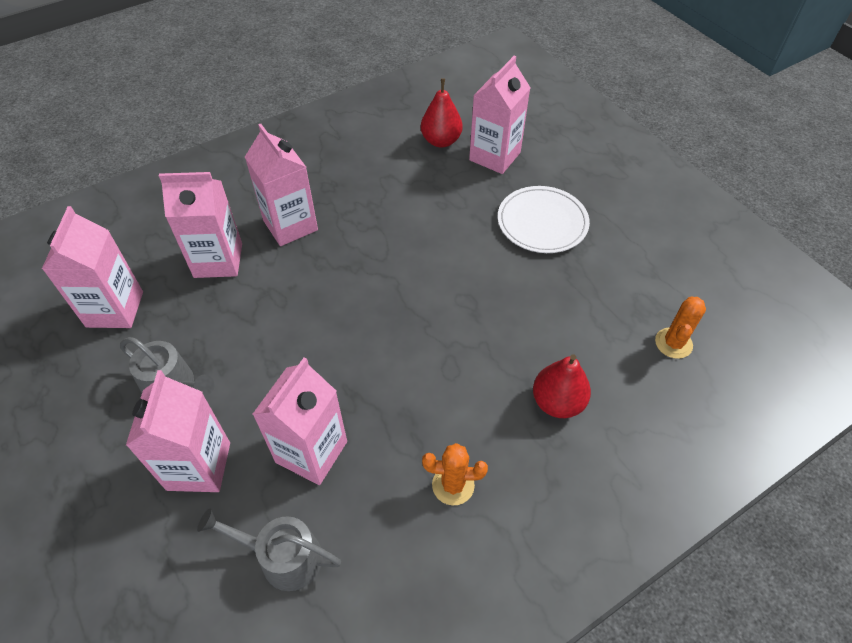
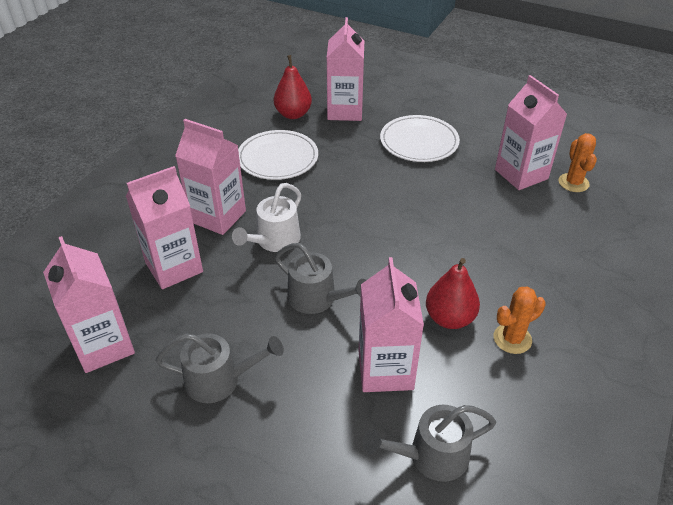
camera: 30 degrees left, 10 degrees down
pink carton [126,370,230,492] -> pink carton moved to [495,75,567,190]
red pear [533,354,591,418] -> red pear moved to [426,258,480,329]
none -> white watering can [232,183,301,252]
none -> white plate [238,130,318,180]
none -> grey watering can [275,243,366,314]

